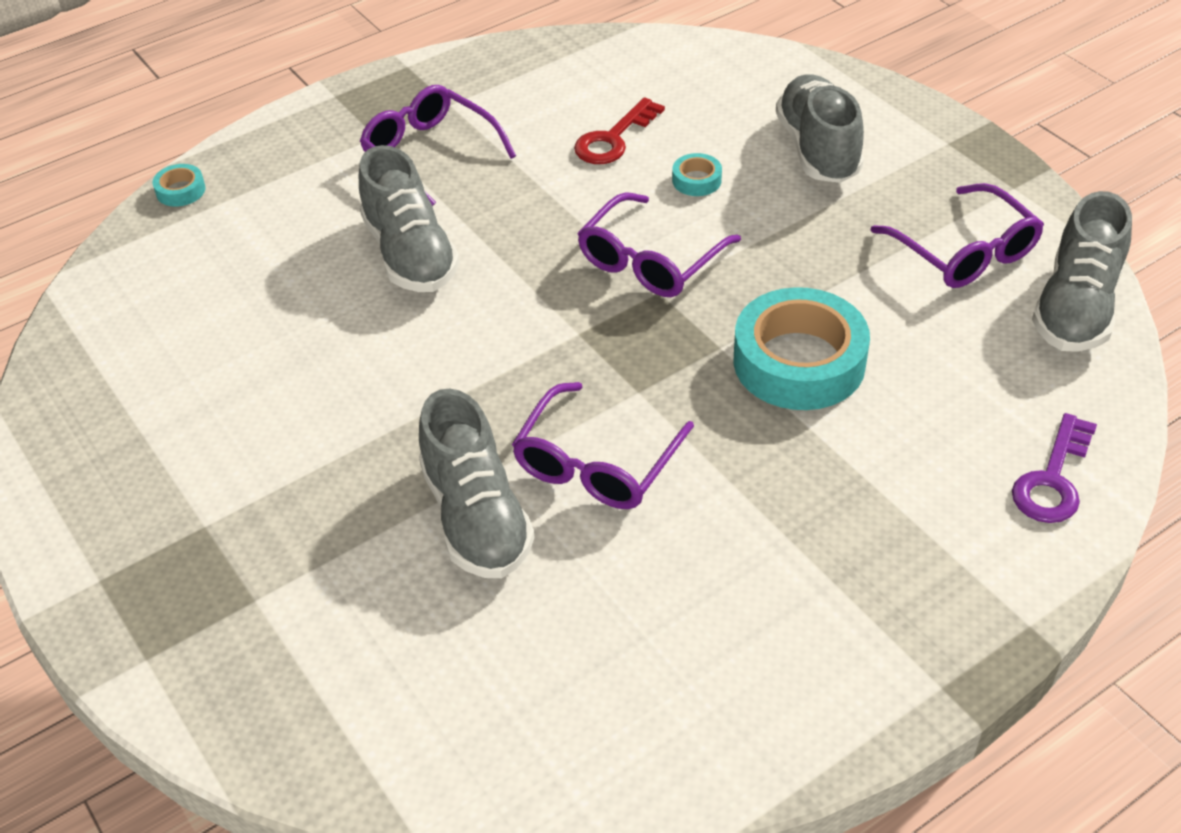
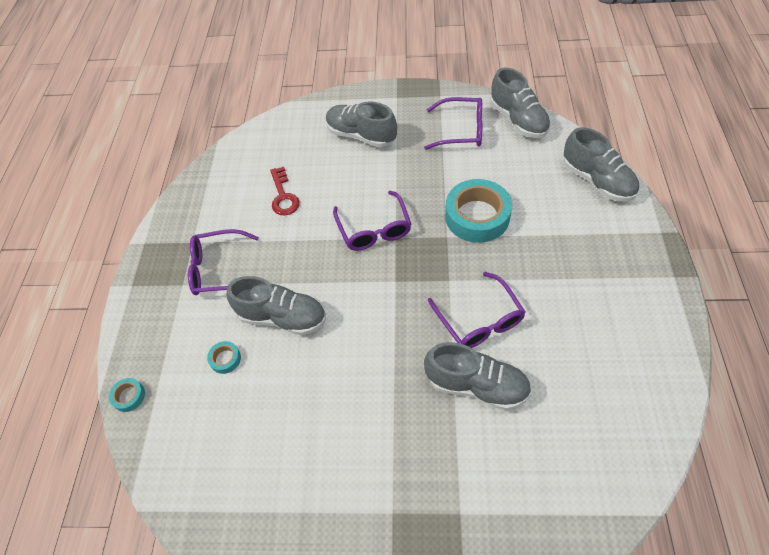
camera: 50 degrees left, 10 degrees up
turquoise tape [672,153,722,196] -> turquoise tape moved to [207,341,241,374]
purple key [1012,413,1097,523] -> grey shoe [563,127,639,201]

